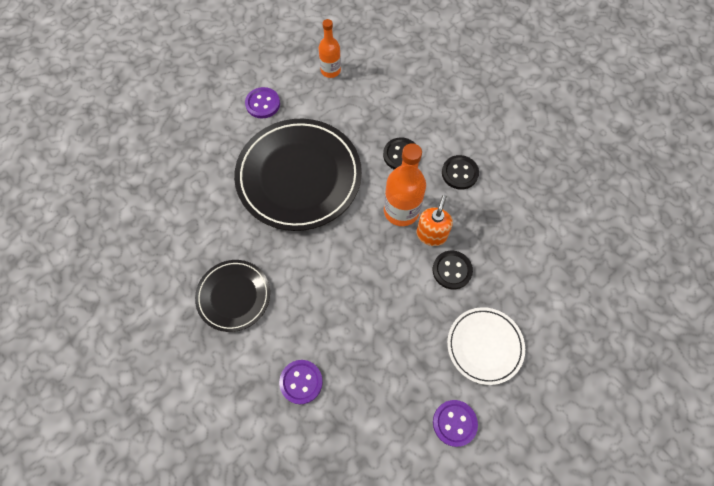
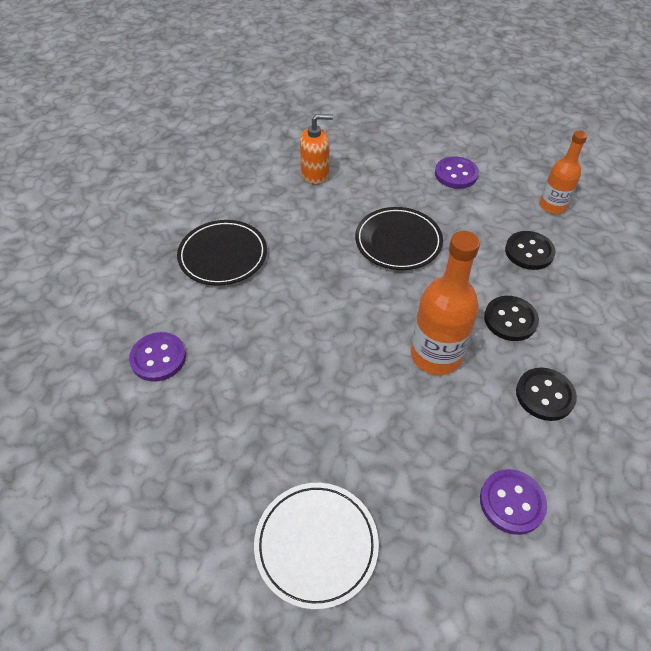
camera: 60 degrees right, 15 degrees down
black plate [234,119,362,231] -> black plate [355,207,443,270], size x0.54
orange soap dispenser [416,195,453,246] -> orange soap dispenser moved to [300,114,333,185]
black button [432,251,473,289] -> black button moved to [505,231,556,270]
purple button [433,400,478,447] -> purple button moved to [480,469,547,535]

